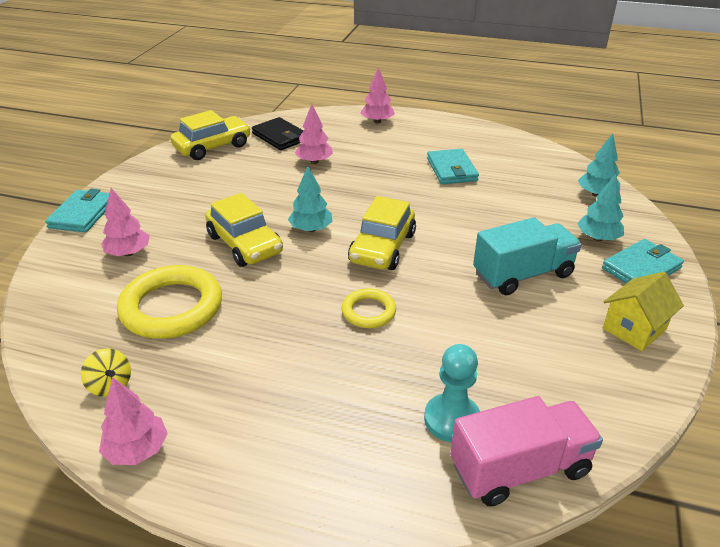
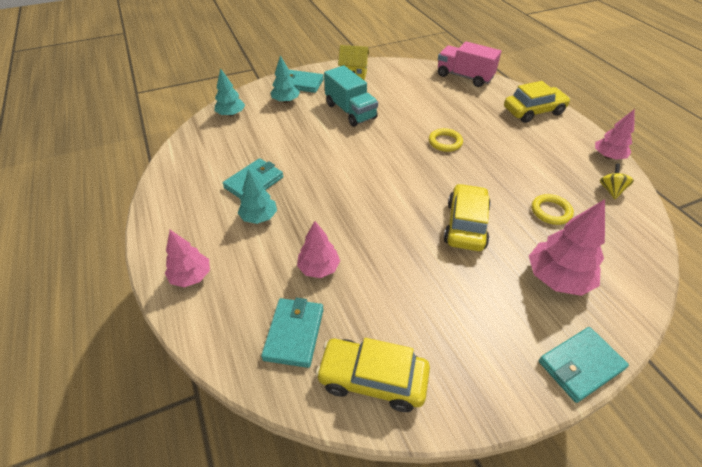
camera: 130 degrees left, 10 degrees up
pink tree [101,188,150,256] -> pink tree [529,199,605,296], size x1.55
yellow ring [117,265,222,339] -> yellow ring [532,194,574,225], size x0.53
black wallet [252,117,304,150] -> turquoise wallet [261,298,324,368]
turquoise tree [288,166,333,232] -> turquoise tree moved to [238,169,277,224]
yellow car [348,196,416,270] -> yellow car moved to [504,81,571,123]
turquoise pawn [424,344,480,442] -> none
turquoise truck [473,217,582,295] -> turquoise truck turned 150 degrees counterclockwise [324,65,378,127]

